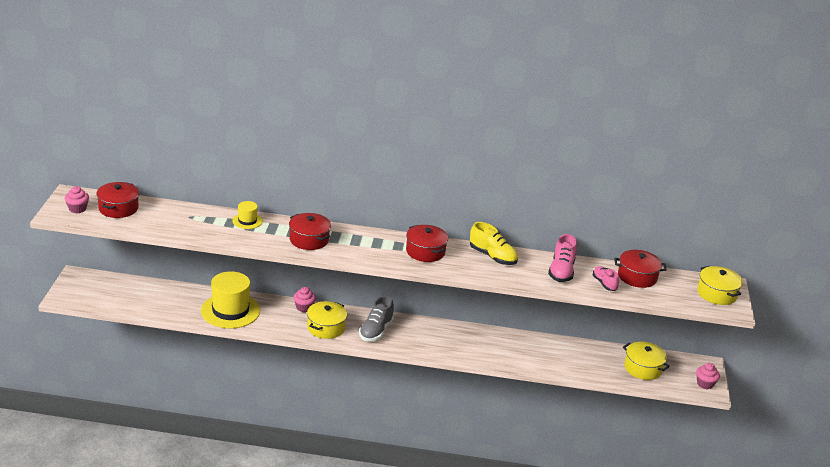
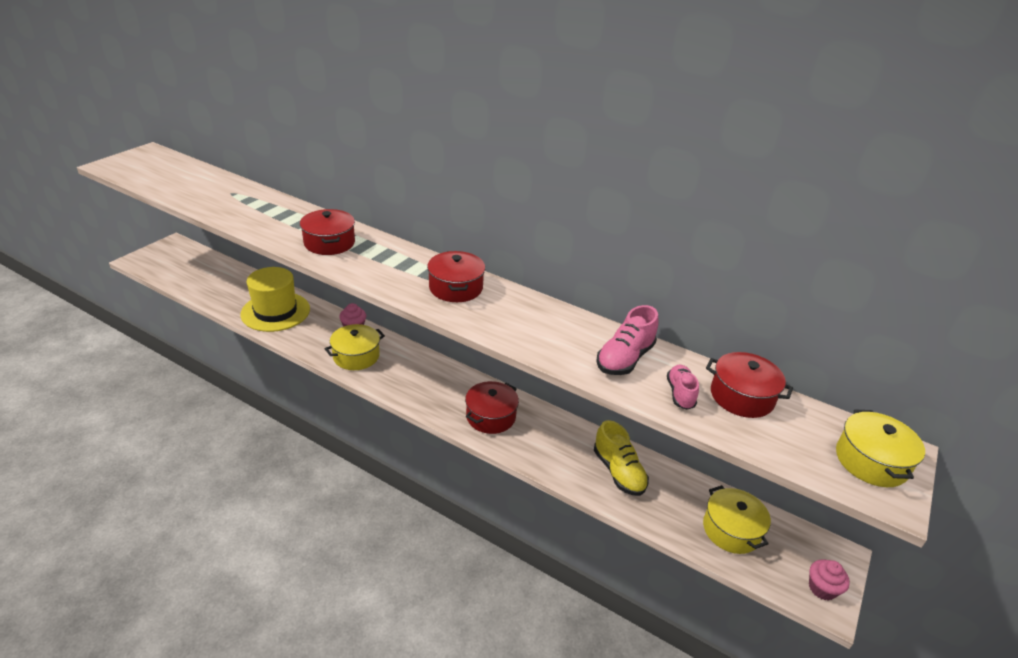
camera: 25 degrees right, 5 degrees up
pink cupcake [65,186,89,213] -> none
red pot [96,182,139,218] -> red pot moved to [465,381,519,434]
yellow hat [232,201,263,229] -> none
grey shoe [359,296,394,341] -> none
yellow shoe [470,222,518,265] -> yellow shoe moved to [594,420,649,496]

